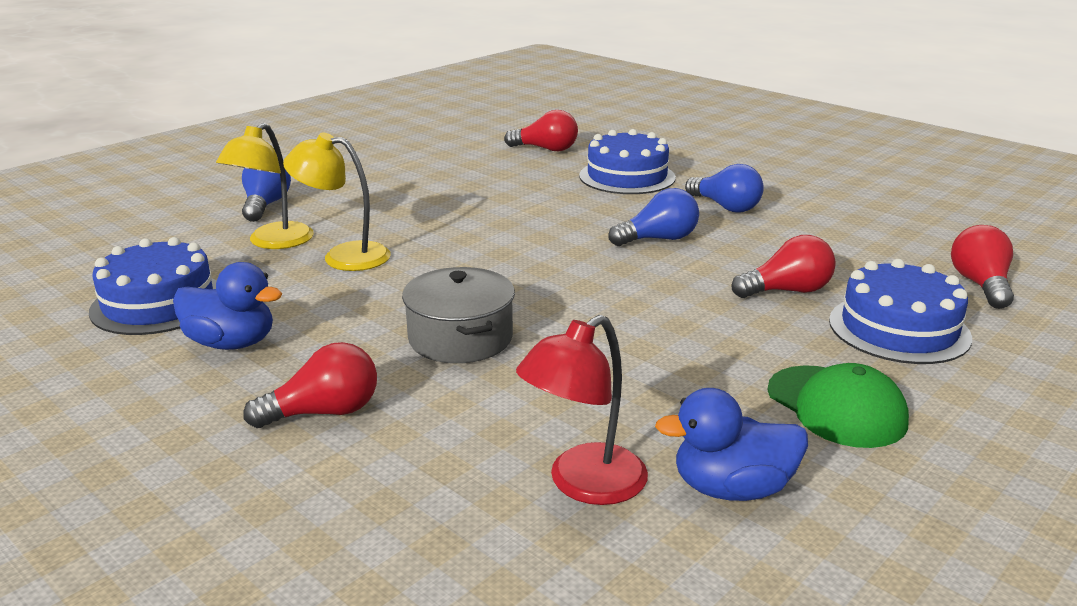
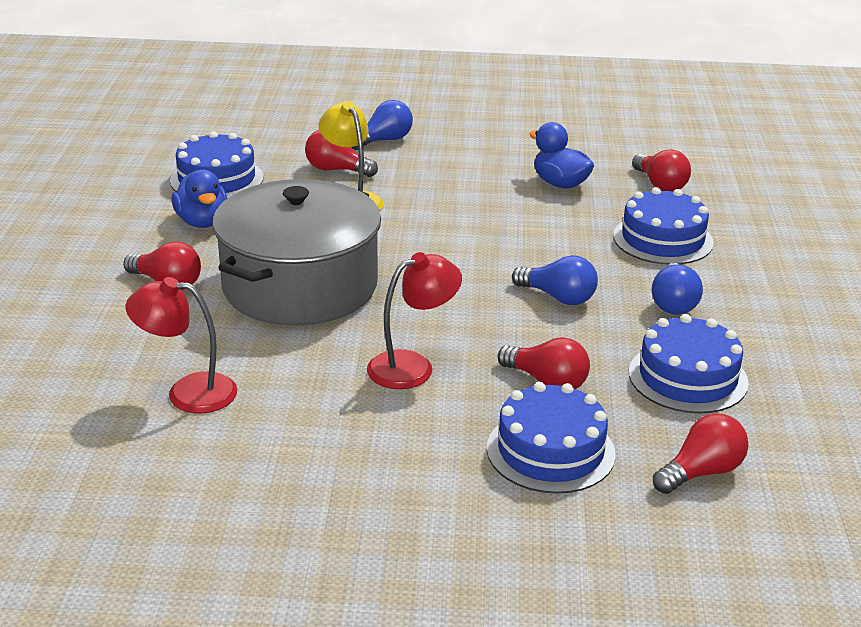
camera: 50 degrees right, 5 degrees up
yellow lamp [216,123,314,249] -> red light bulb [305,130,378,177]
grey pot [402,267,515,363] -> grey pot [212,179,381,326], size x1.92
blue duck [655,388,808,501] -> blue duck moved to [529,122,594,189]
green cap [768,363,909,448] -> none
none -> red lamp [367,252,462,389]
none -> blue cake [629,314,748,413]

